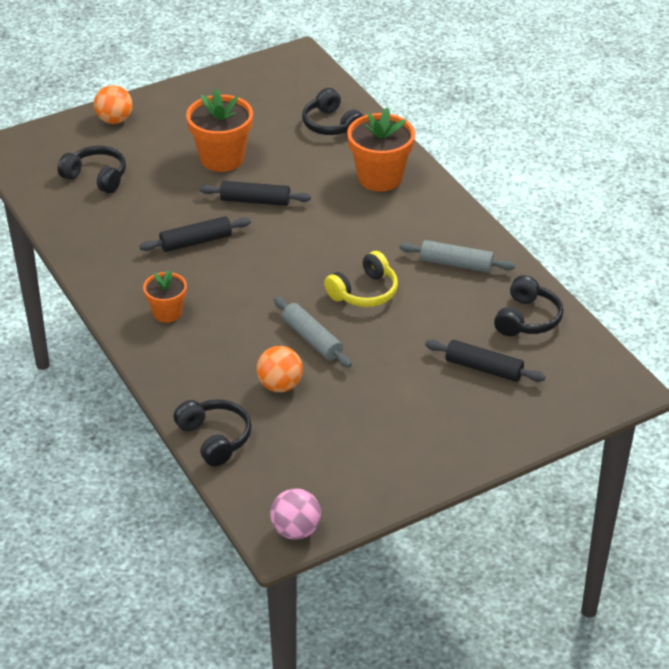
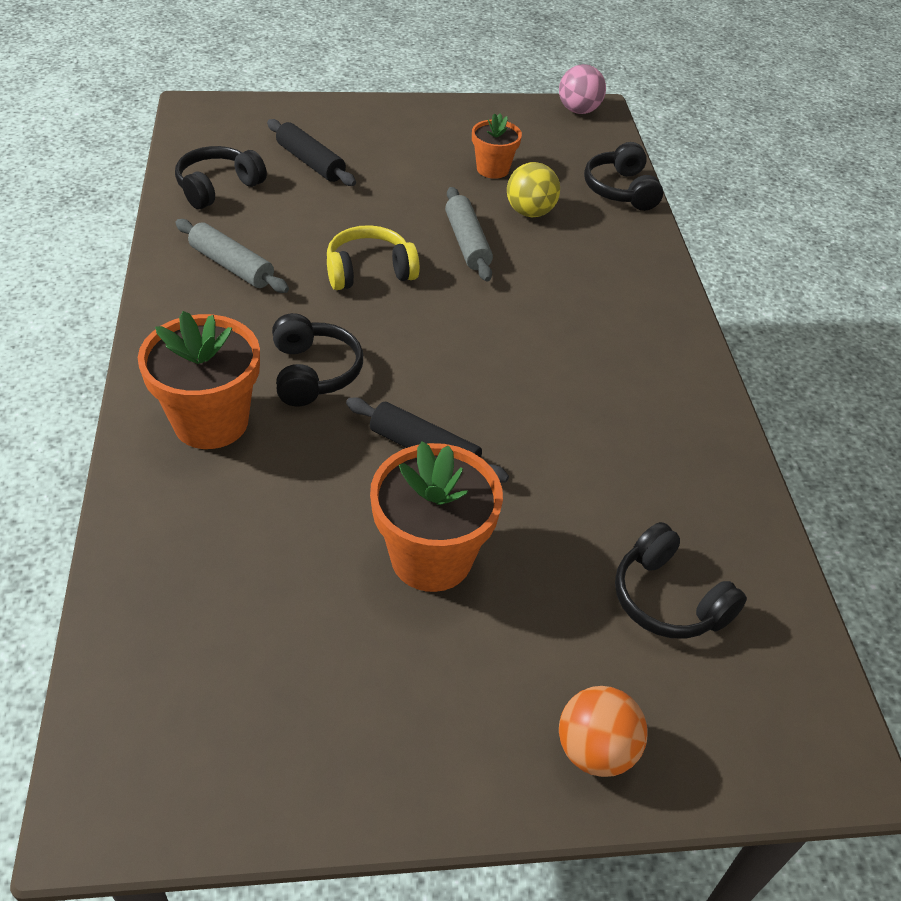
camera: 160 degrees left, 5 degrees up
black rolling pin [139,216,251,252] -> none
orange flower pot [143,270,187,323] -> orange flower pot moved to [472,113,522,179]
orange ball [256,346,303,392] -> yellow ball [507,162,560,217]
black headphones [302,88,364,135] -> black headphones moved to [272,313,363,406]

